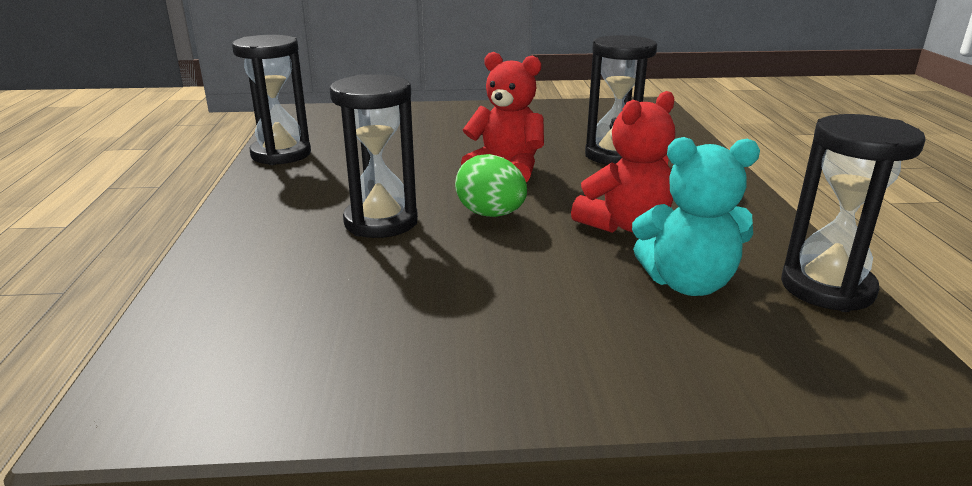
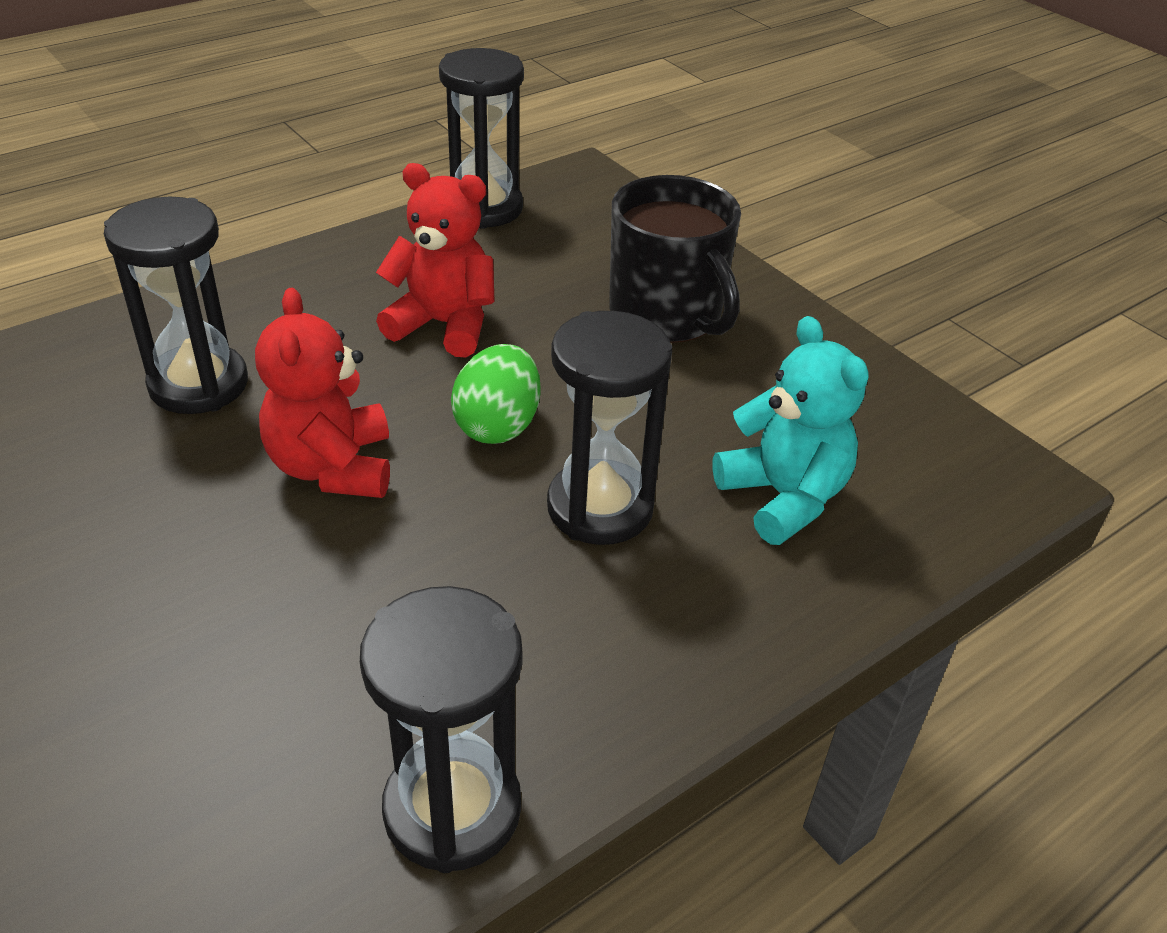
camera: 125 degrees left, 15 degrees up
turquoise teddy bear [632,137,760,296] -> turquoise teddy bear moved to [712,316,869,545]
none -> black mug [609,175,741,343]

